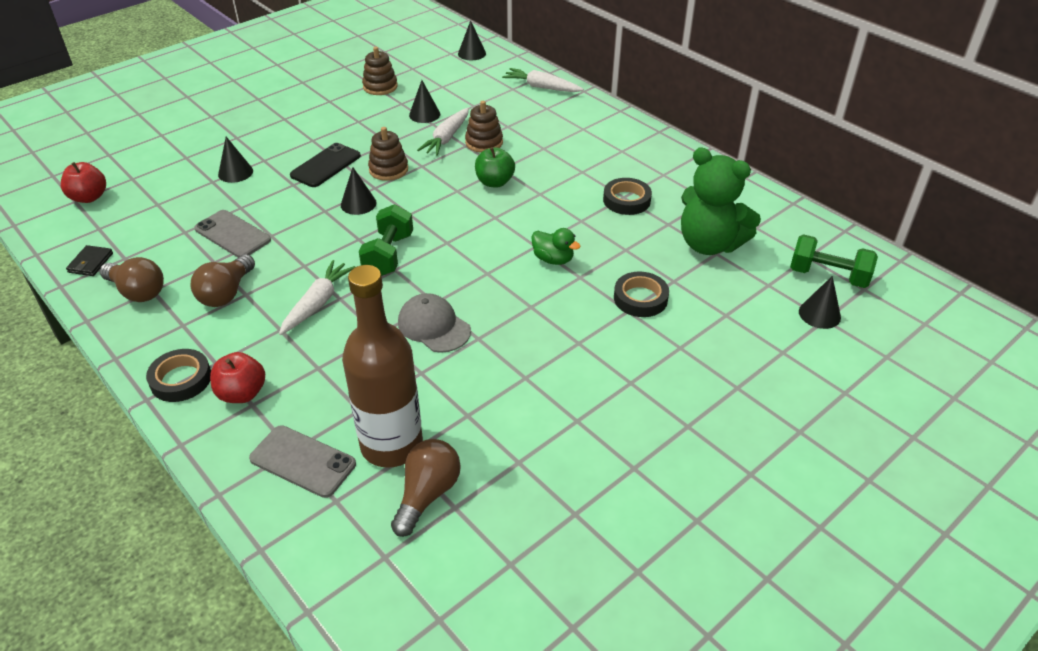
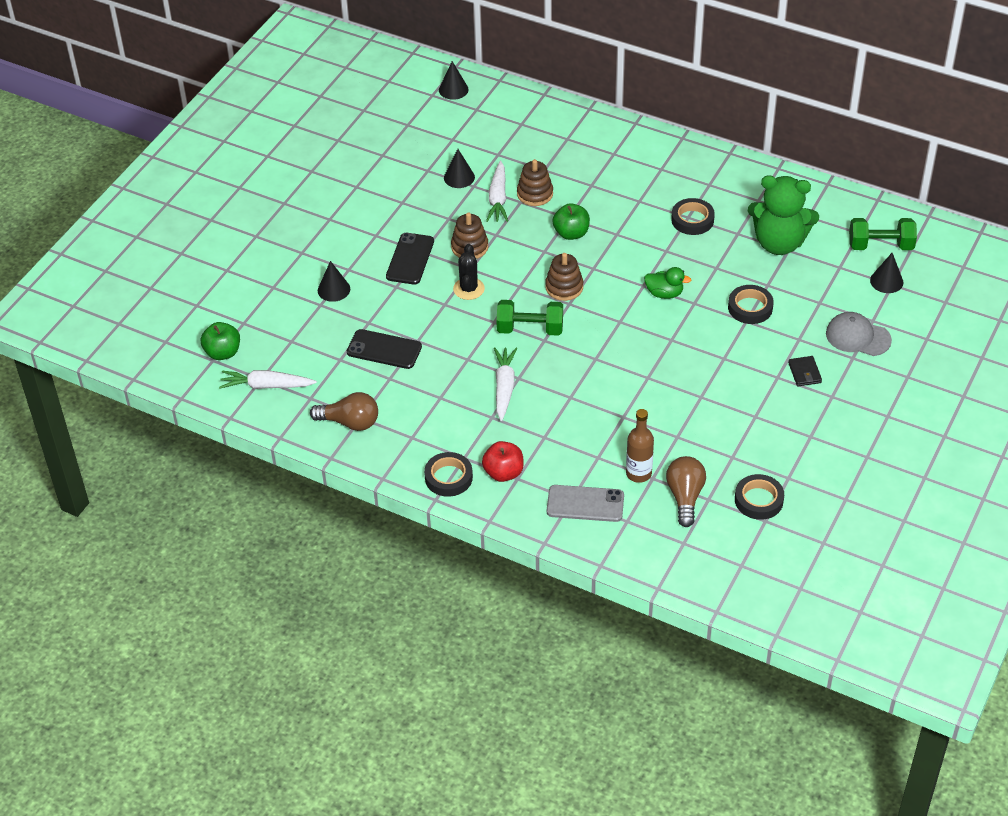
camera: 20 degrees left, 5 degrees up
red apple [61,162,106,203] -> green apple [201,322,240,360]
black wallet [66,245,113,276] -> black wallet moved to [788,356,822,386]
brown light bulb [191,254,255,307] -> none
grey phone [194,210,271,257] -> black phone [347,329,422,369]
black cone [341,167,377,215] -> black cactus [453,244,485,300]
brown bottle [342,265,423,468] -> brown bottle [626,409,654,483], size x0.55
green dumbbell [359,204,413,276] -> green dumbbell turned 75 degrees counterclockwise [497,300,563,336]
brown stacking toy [362,47,398,95] -> brown stacking toy moved to [545,253,583,301]
grey cap [398,293,471,353] -> grey cap moved to [826,312,892,356]
white carrot [502,68,584,92] -> white carrot moved to [219,370,317,389]
none -> black tape [735,474,784,520]

